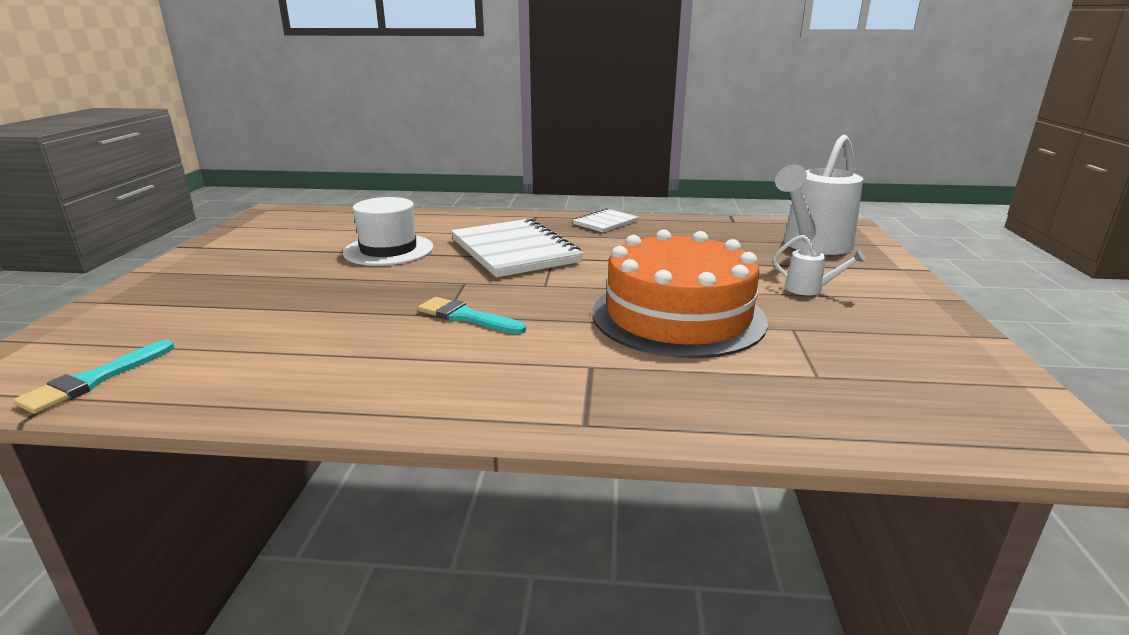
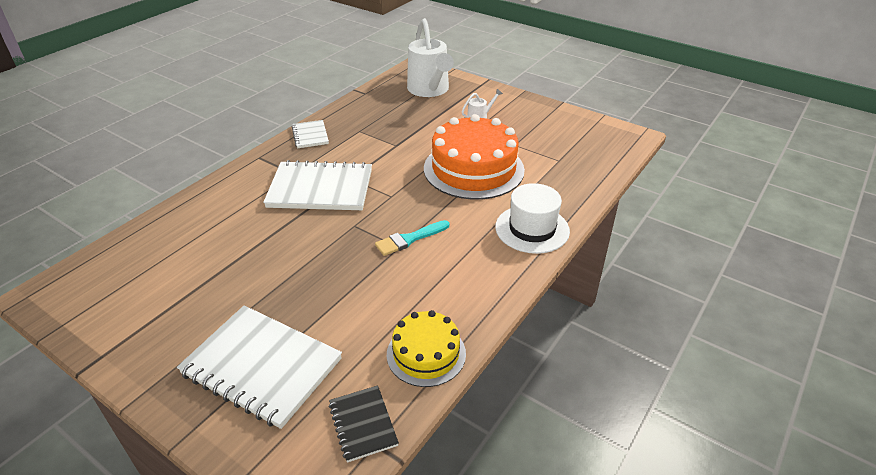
camera: 60 degrees left, 15 degrees up
turquoise brush [13,340,175,414] -> black notebook [329,385,399,463]
white hat [343,197,433,266] -> white hat moved to [495,183,570,254]
none -> white notebook [177,305,342,429]
none -> yellow cake [387,310,466,387]

